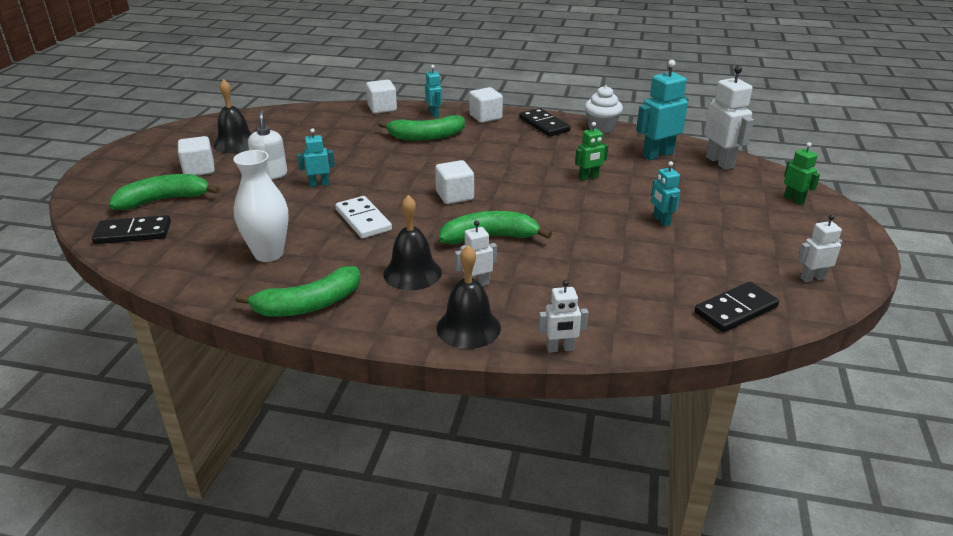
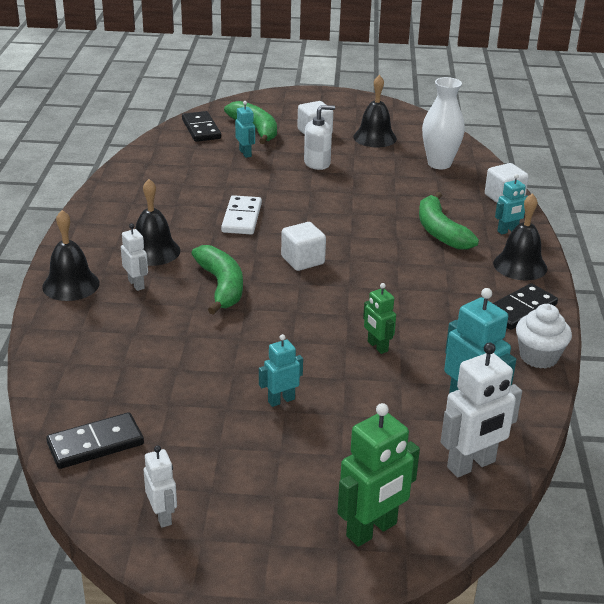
camera: 80 degrees right, 0 degrees up
white vase [233,150,288,262] -> white vase moved to [422,77,465,169]
green banana [235,266,361,317] -> none
turquoise robot [297,128,335,187] -> turquoise robot moved to [235,101,255,158]
white domino [336,196,392,238] -> white domino turned 45 degrees counterclockwise [221,195,262,234]
white cube [469,87,503,123] -> black bell [493,193,547,281]
white robot [538,280,589,353] -> none
black domino [694,282,779,332] -> black domino turned 75 degrees counterclockwise [46,412,144,469]
green robot [784,142,820,205] -> green robot [337,403,420,547], size x1.73

